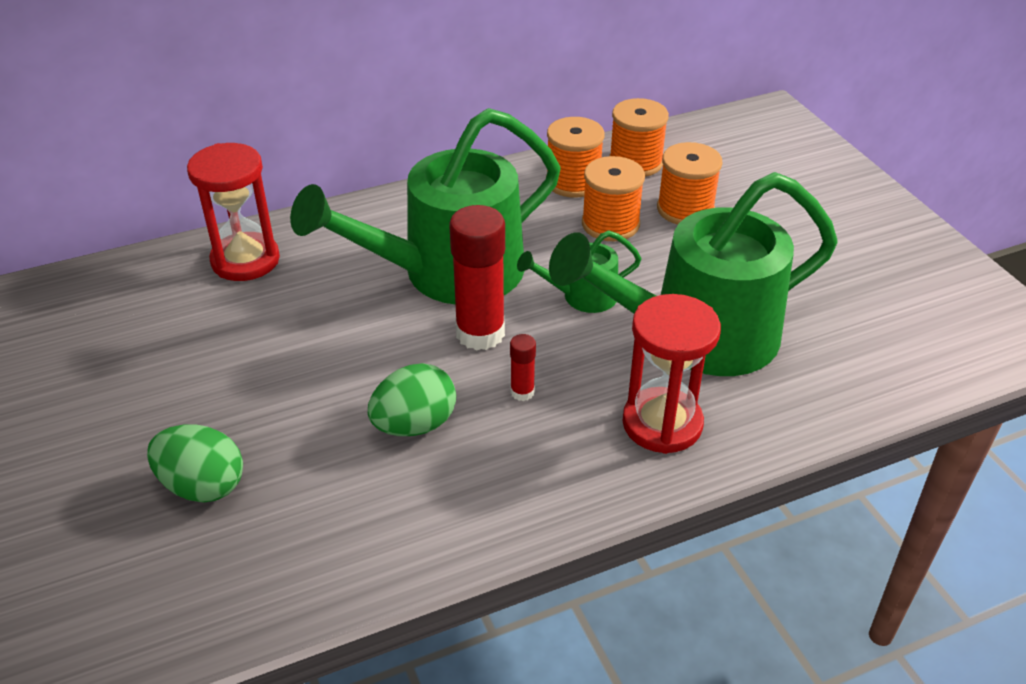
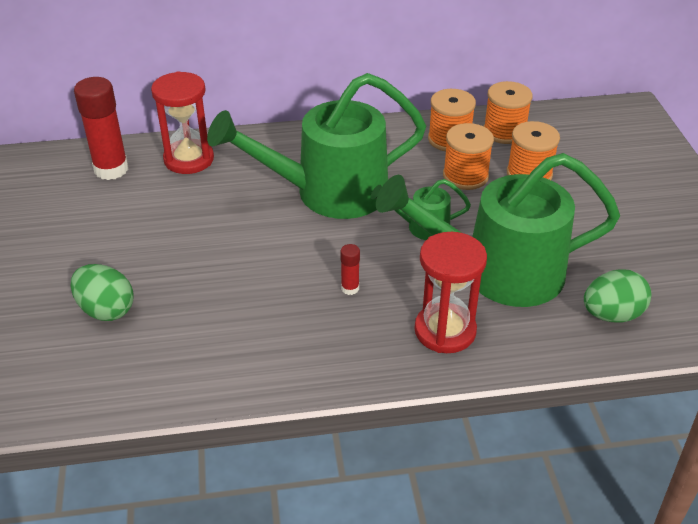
camera: 15 degrees right, 0 degrees up
green egg [368,363,456,436] -> green egg moved to [584,269,652,322]
red glue stick [449,205,505,350] -> red glue stick moved to [74,77,129,180]

